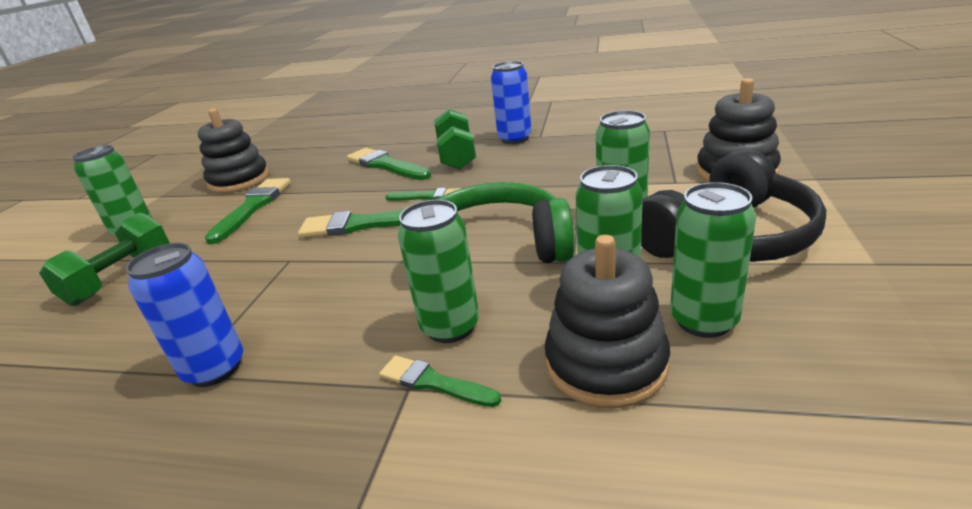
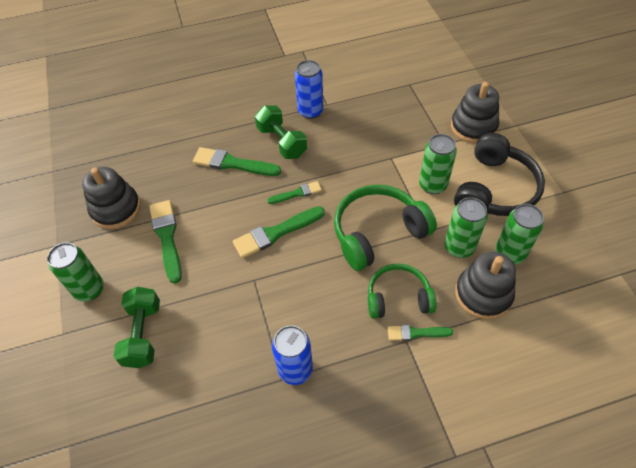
camera: 30 degrees left, 25 degrees up
green can [398,200,479,343] -> green headphones [368,264,437,319]

